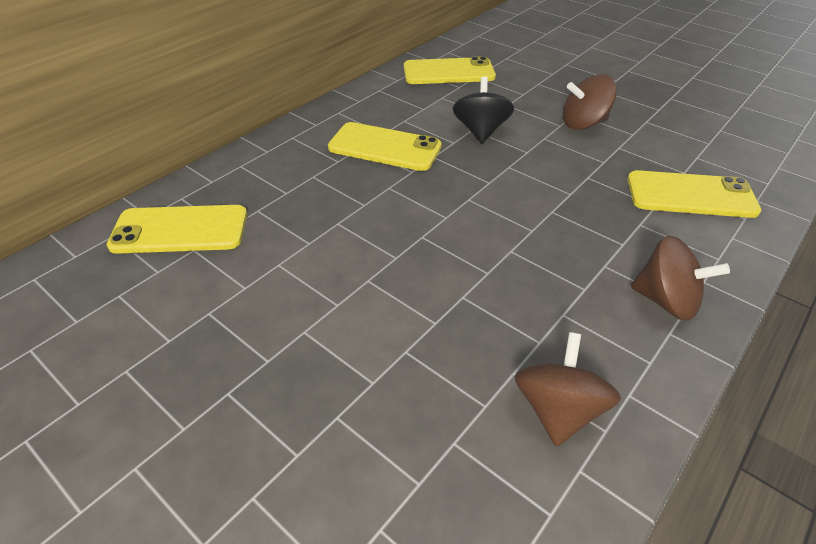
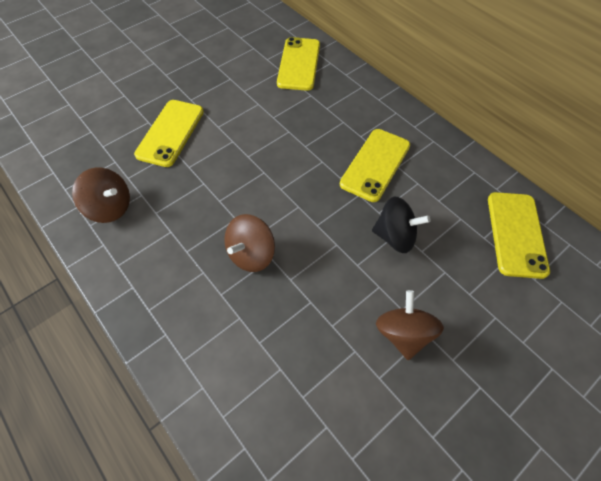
camera: 100 degrees right, 15 degrees up
yellow phone [627,170,762,218] -> yellow phone moved to [134,100,204,167]
brown spinning top [631,235,730,321] -> brown spinning top moved to [224,214,275,272]

